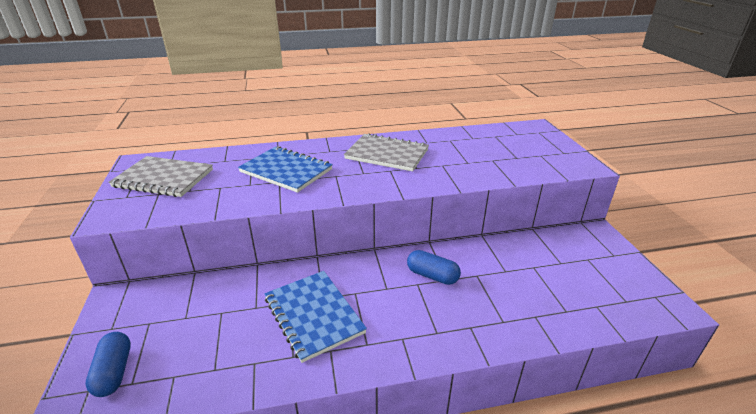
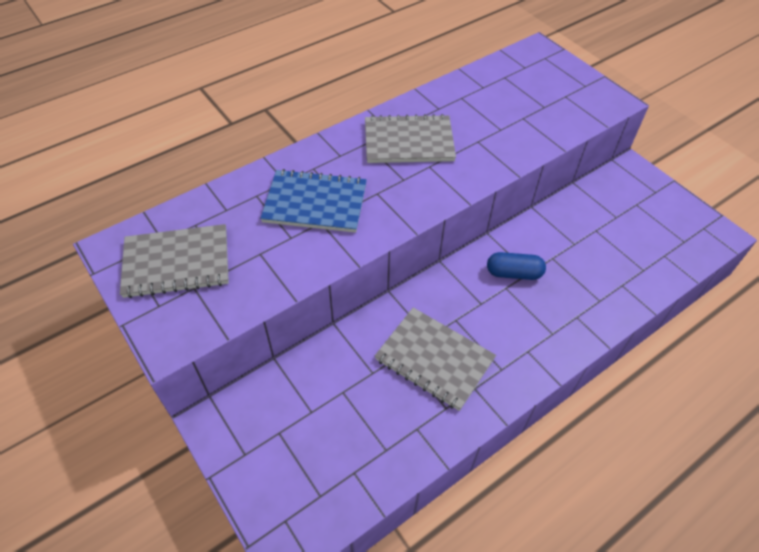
camera: 25 degrees left, 20 degrees up
blue capsule [85,332,131,397] -> none
blue notebook [265,271,367,363] -> grey notebook [375,308,496,411]

